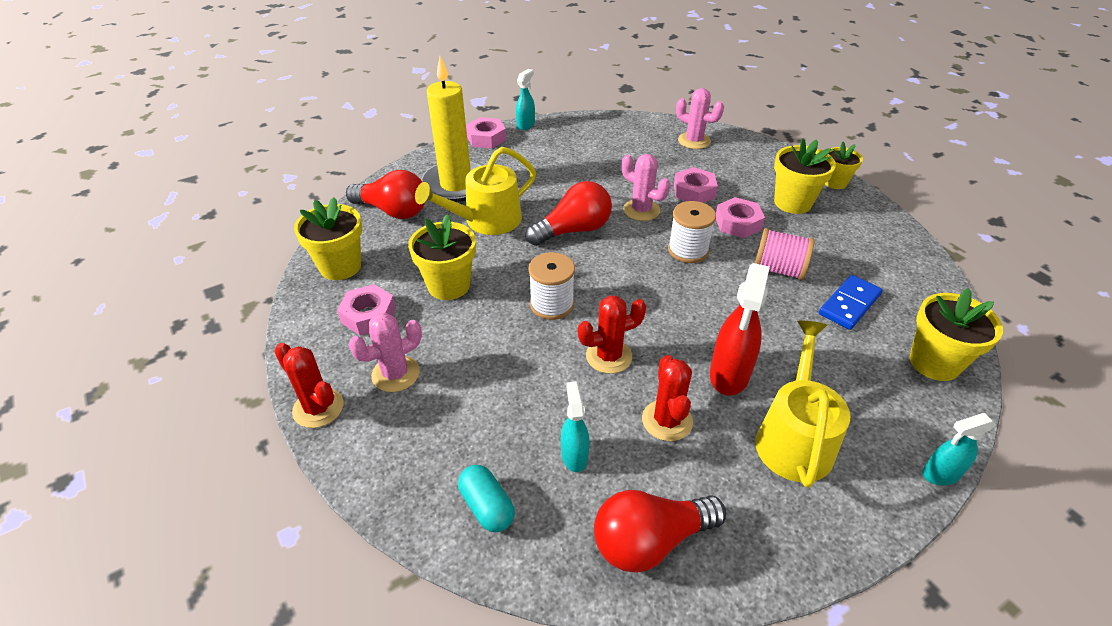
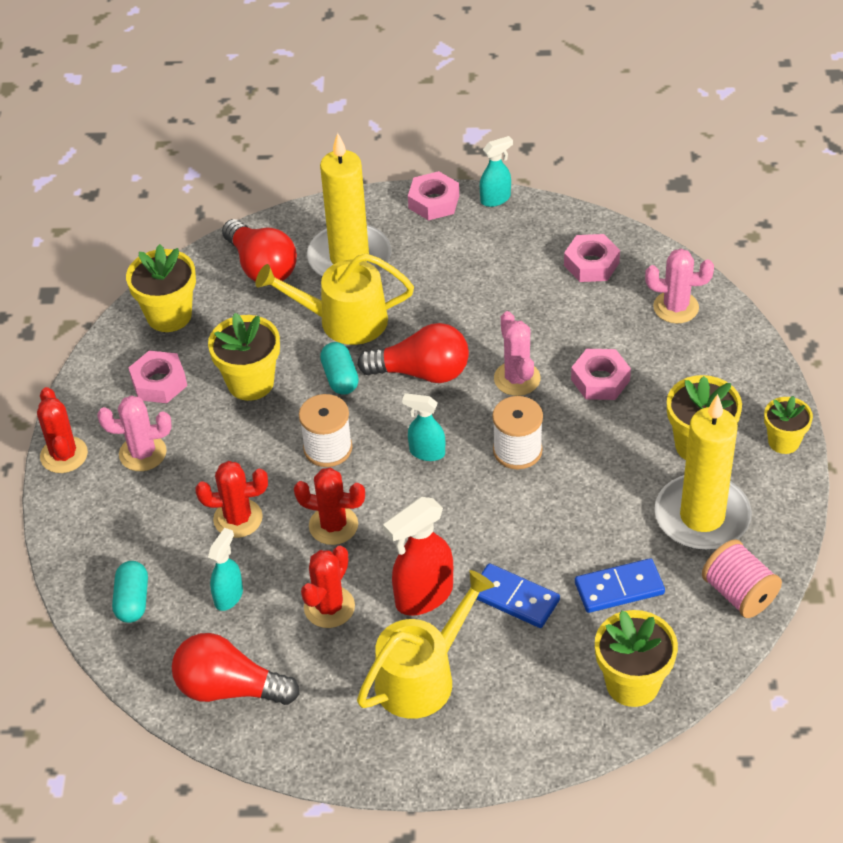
camera: 35 degrees right, 5 degrees up
pink cactus [676,88,724,149] -> pink cactus turned 60 degrees counterclockwise [645,249,714,323]
pink nut [716,197,765,238] -> pink nut moved to [564,234,620,282]
pink spool [755,228,815,280] -> pink spool moved to [702,539,782,618]
turquoise spray bottle [922,413,996,486] -> turquoise spray bottle moved to [402,393,445,461]
none -> red cactus [195,461,268,538]
none -> turquoise capsule [320,342,359,395]
none -> blue domino [476,563,560,628]
none -> yellow candle [655,394,752,550]

